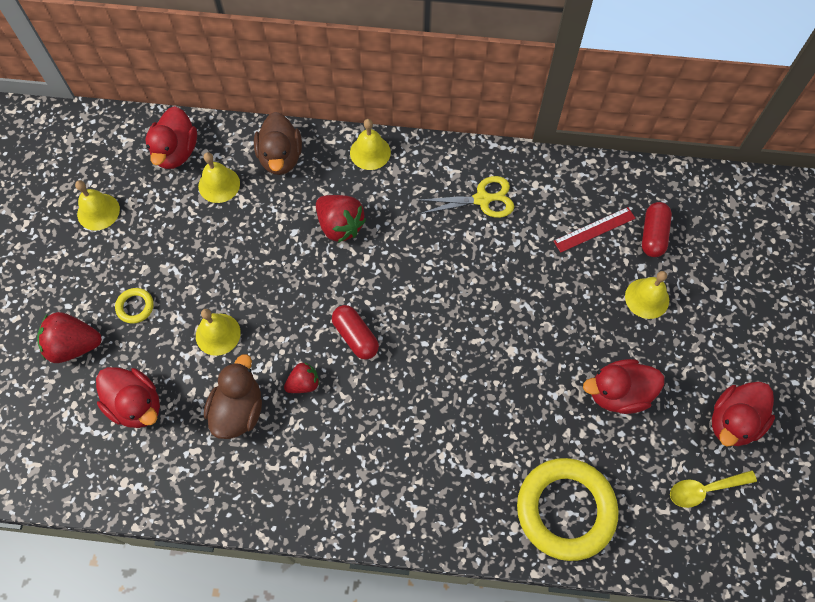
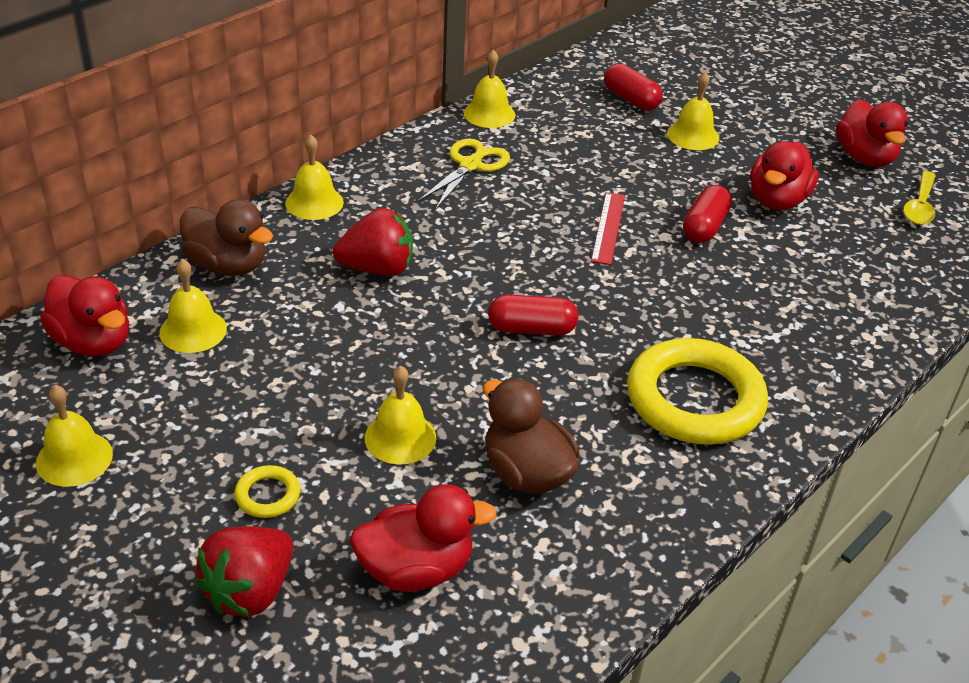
camera: 55 degrees left, 25 degrees down
red strawberry [284,362,320,393] -> none
yellow ring [517,458,619,561] -> yellow ring moved to [627,338,768,445]
red ruler [553,207,636,253] -> red ruler moved to [591,192,625,265]
none -> yellow bell [464,50,515,128]
none -> red capsule [683,185,732,243]

